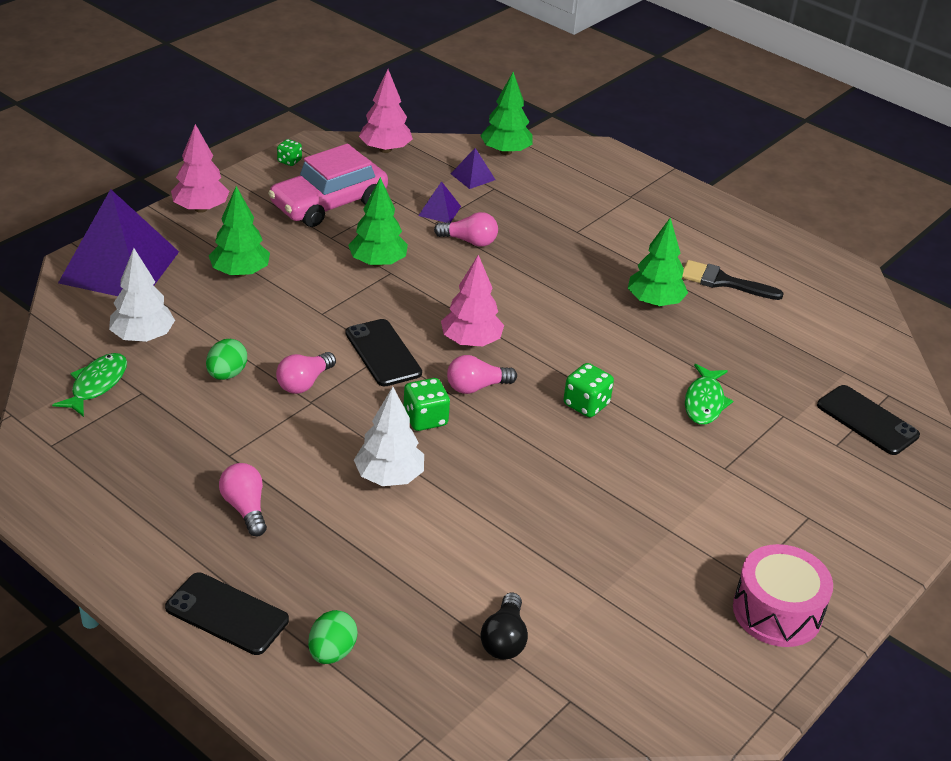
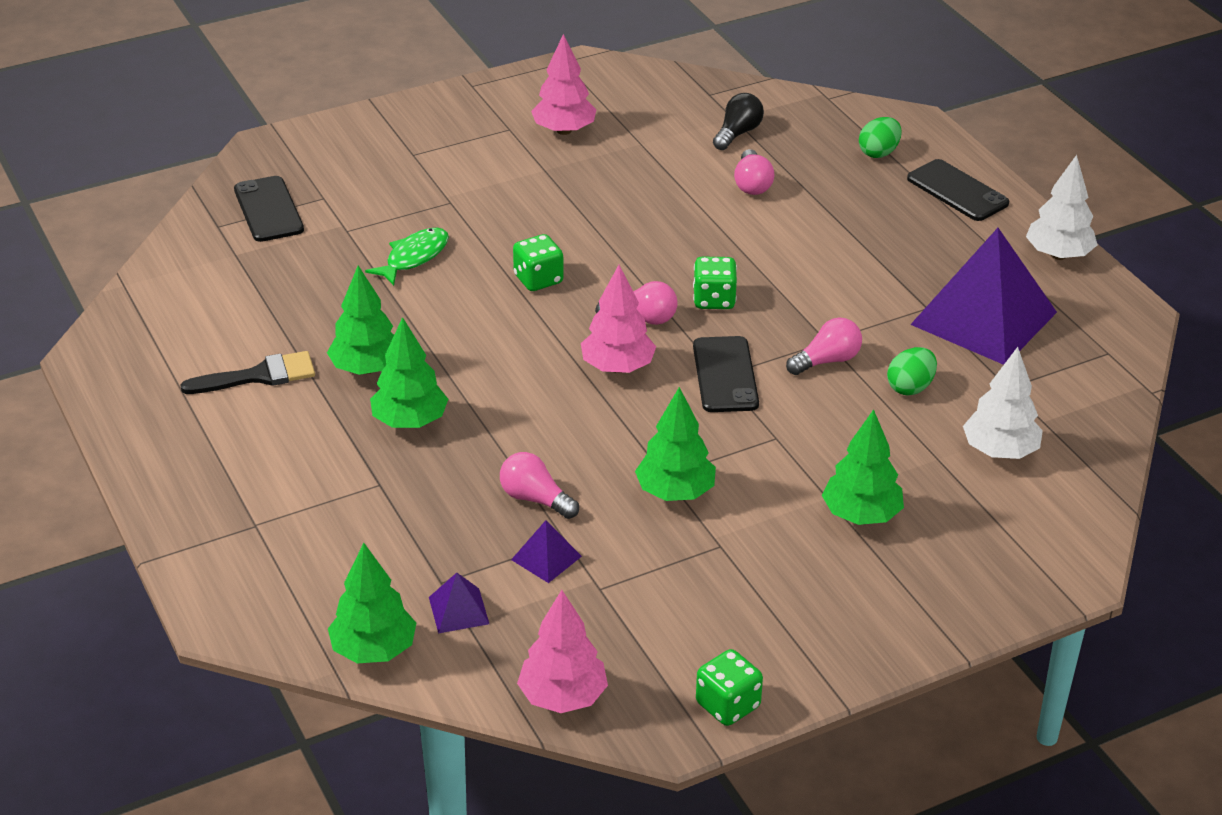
camera: 155 degrees left, 0 degrees up
green fish [52,353,127,417] -> none
purple pyramid [58,189,179,296] -> purple pyramid moved to [910,228,1057,365]
pink tree [171,124,229,213] -> pink tree moved to [531,34,596,135]
pink light bulb [219,463,267,536] -> pink light bulb moved to [734,149,775,195]
pink car [268,144,388,227] -> none
green dice [277,139,302,166] -> green dice [696,649,763,726], size x1.59
white tree [354,387,424,486] -> white tree moved to [1026,155,1098,260]
black brush [682,260,784,300] -> black brush turned 60 degrees counterclockwise [180,351,315,394]
pink drum [733,544,833,647] -> none
none -> green tree [370,317,448,428]

